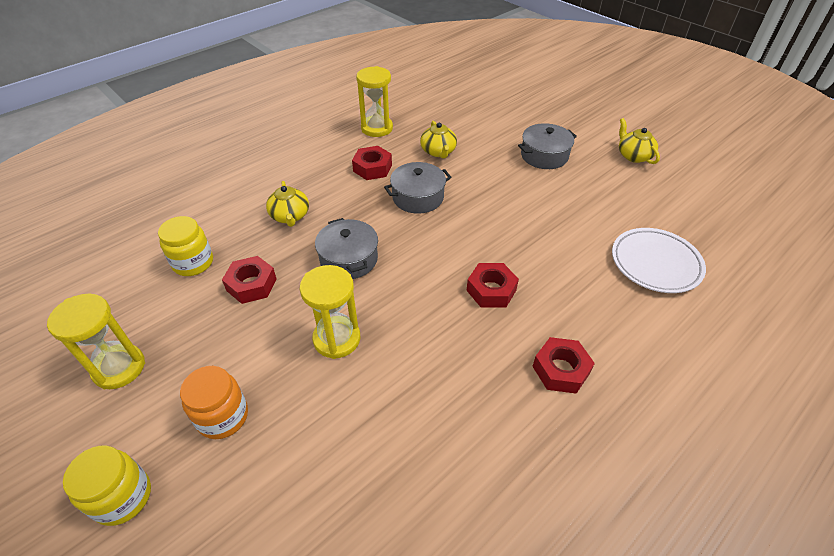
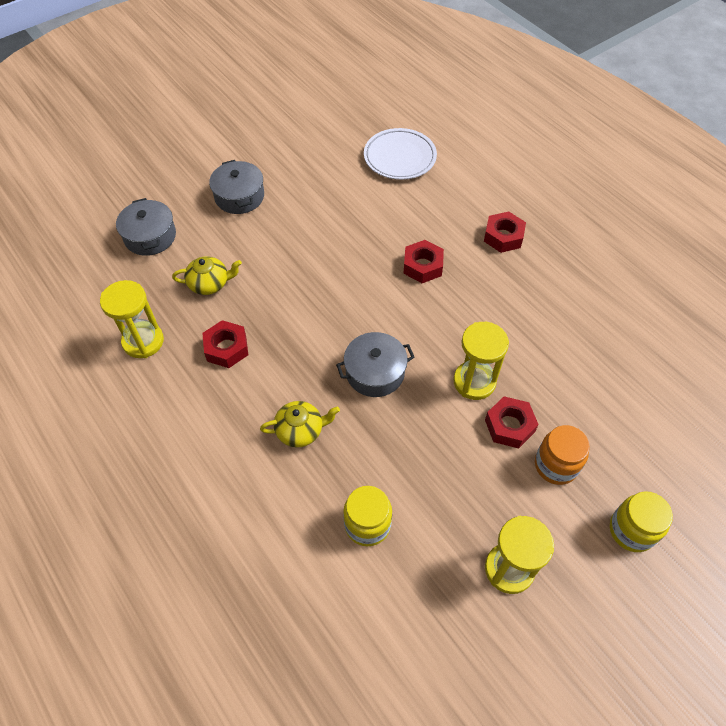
camera: 85 degrees left, 10 degrees up
red nut [222,256,277,304] -> red nut moved to [485,396,539,448]
grey pot [384,162,452,214] -> grey pot moved to [116,198,176,256]
yellow teapot [619,118,660,164] -> none

